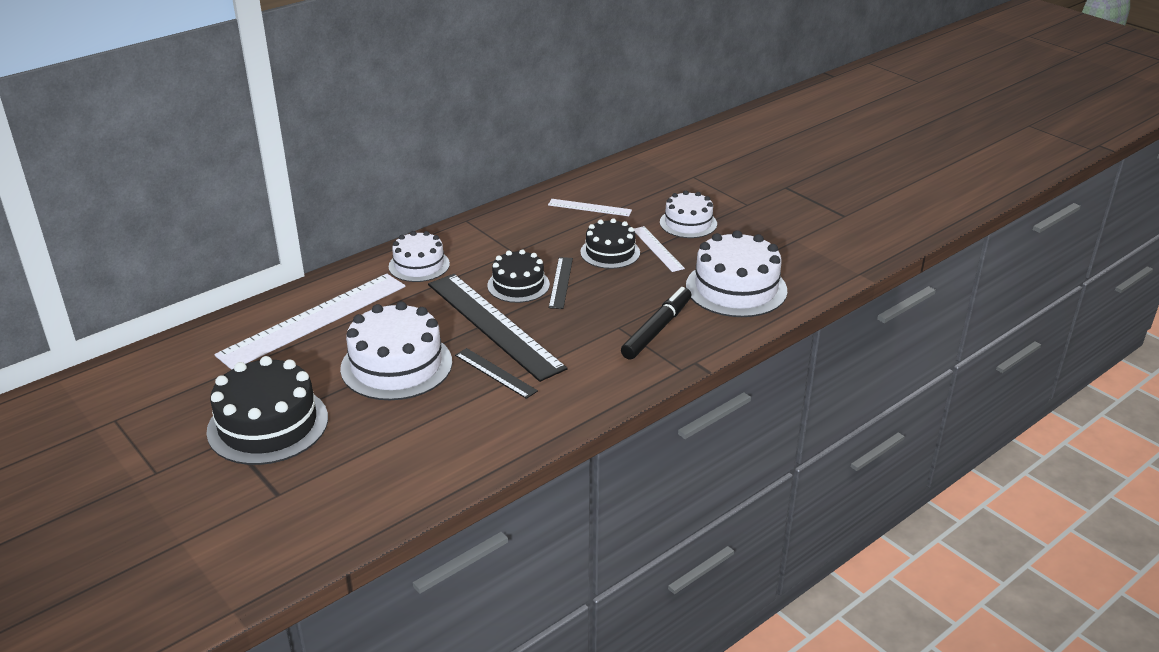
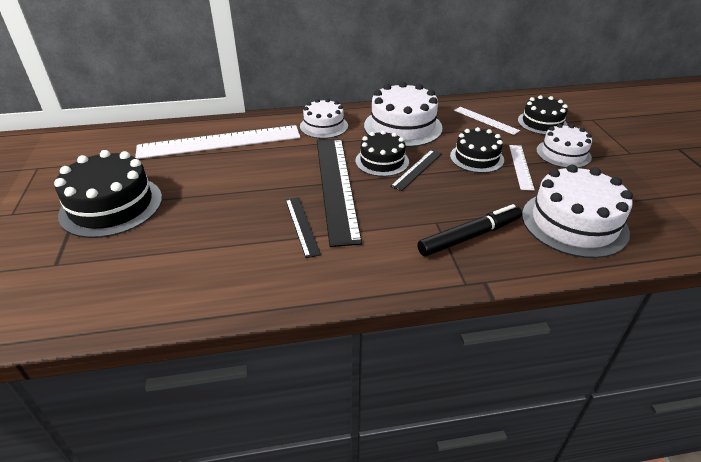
camera: 30 degrees right, 5 degrees up
white cake [340,301,452,400] -> white cake moved to [364,82,442,147]
none -> black cake [518,95,568,135]

